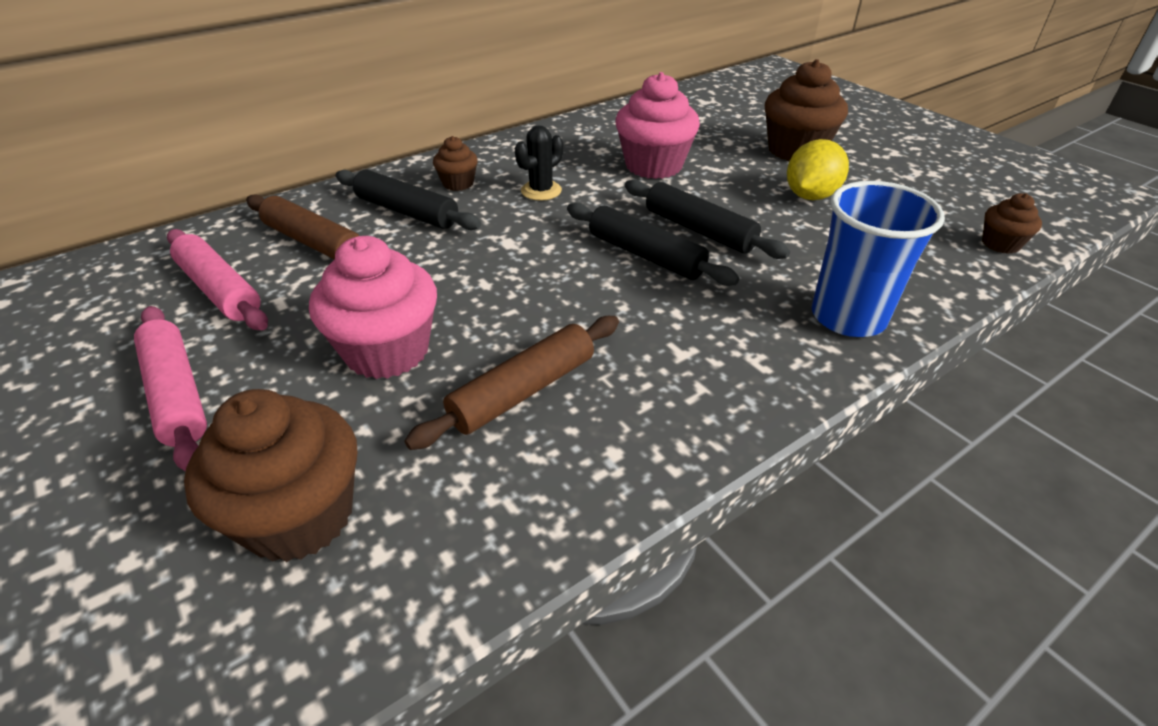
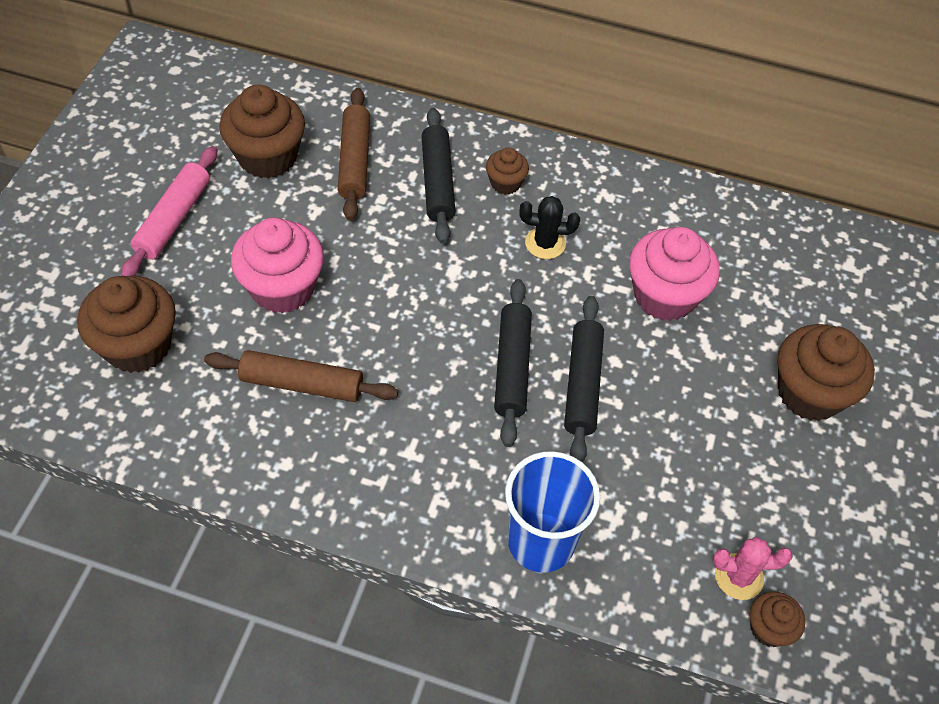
camera: 50 degrees right, 15 degrees up
pink rolling pin [167,229,268,330] -> brown cupcake [219,84,305,179]
yellow lemon [787,139,849,200] -> none
none -> pink cactus [713,537,793,600]

